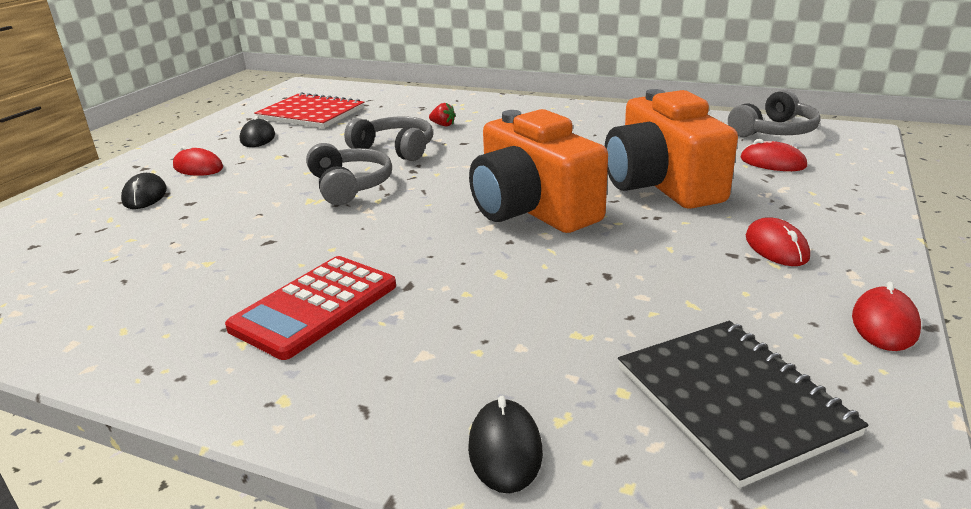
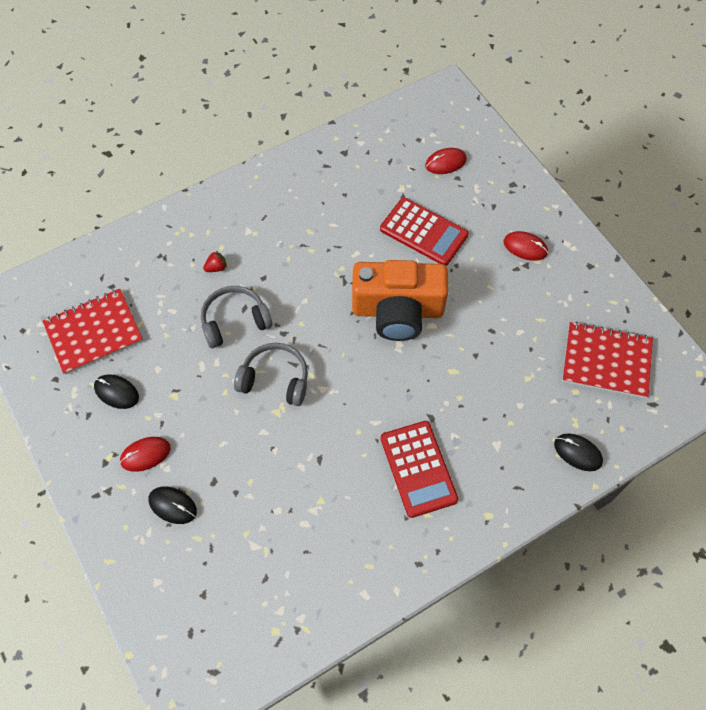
camera: 55 degrees left, 35 degrees up
orange camera [604,89,738,209] -> red calculator [380,198,469,266]
black notebook [618,321,869,488] -> red notebook [562,322,653,398]
grey headphones [728,90,821,137] -> none
red mouse [852,282,921,351] -> none

